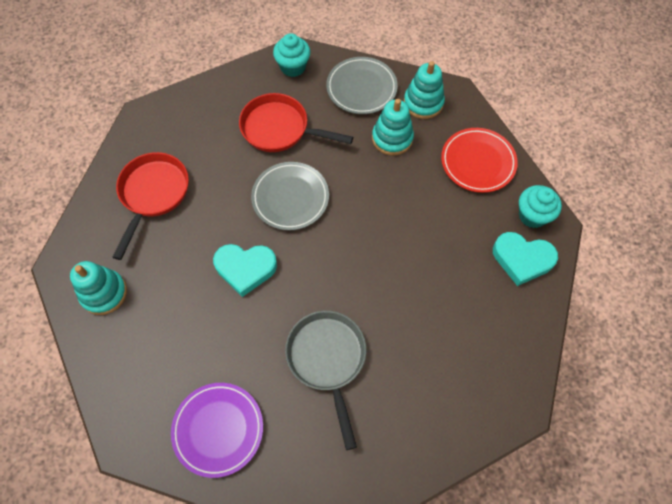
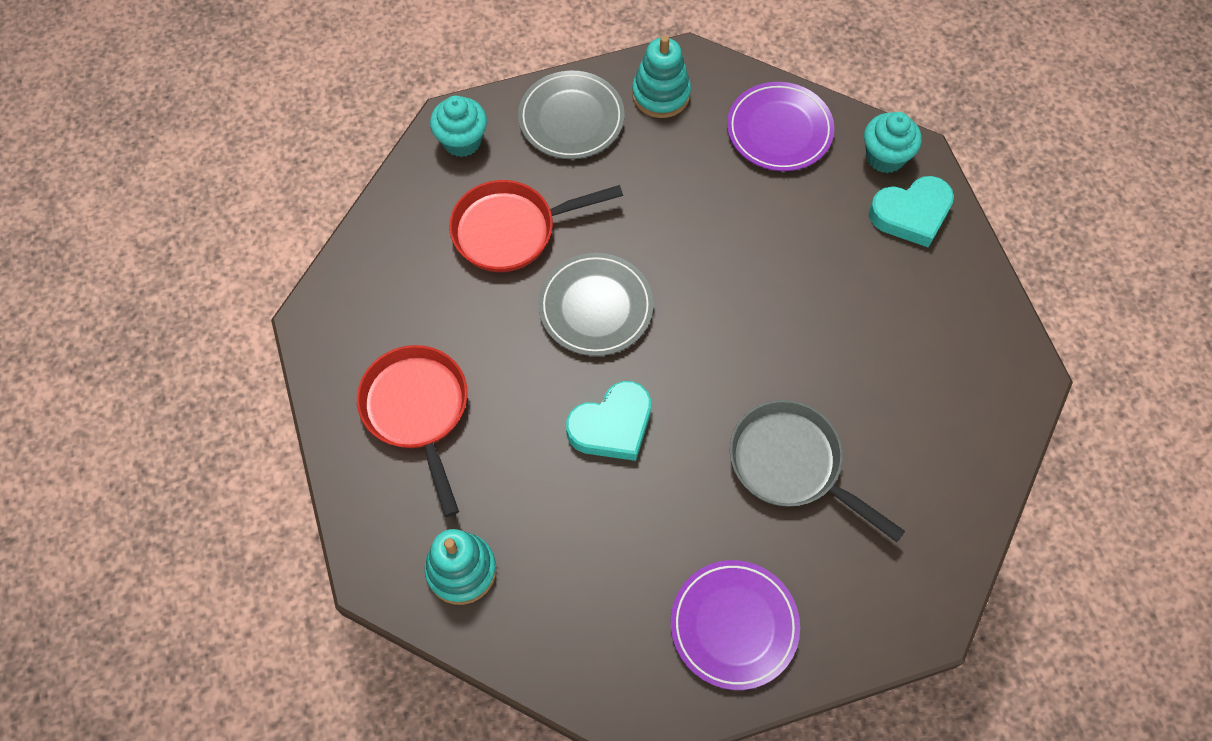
camera: 35 degrees left, 0 degrees up
turquoise stacking toy [372,99,414,155] -> none
red plate [441,128,518,193] -> purple plate [727,82,834,171]

